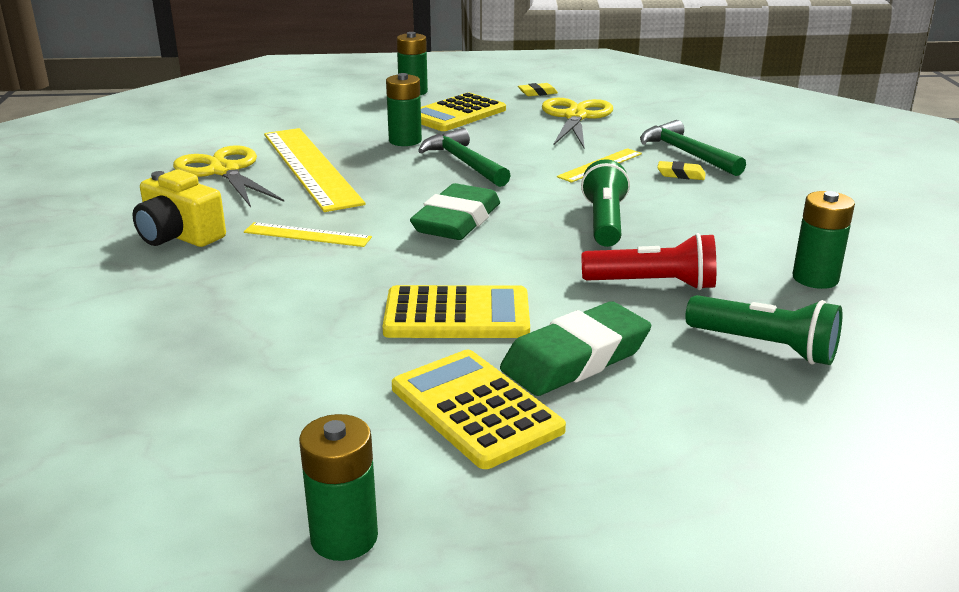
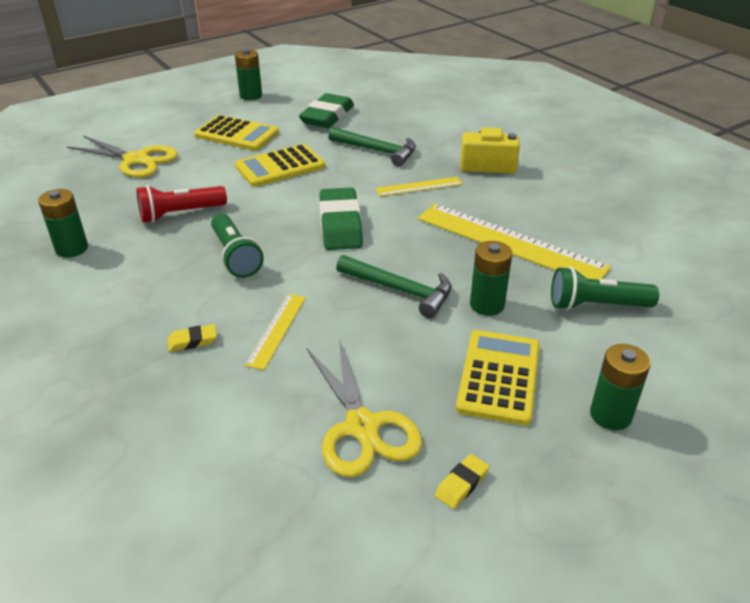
camera: 150 degrees right, 10 degrees up
yellow scissors [173,145,284,207] -> yellow scissors moved to [67,136,178,178]
green eraser [500,301,651,396] -> green eraser moved to [299,93,354,128]
green hammer [640,120,746,176] -> green hammer moved to [328,127,416,166]
green flashlight [685,295,842,365] -> green flashlight moved to [551,267,659,310]

